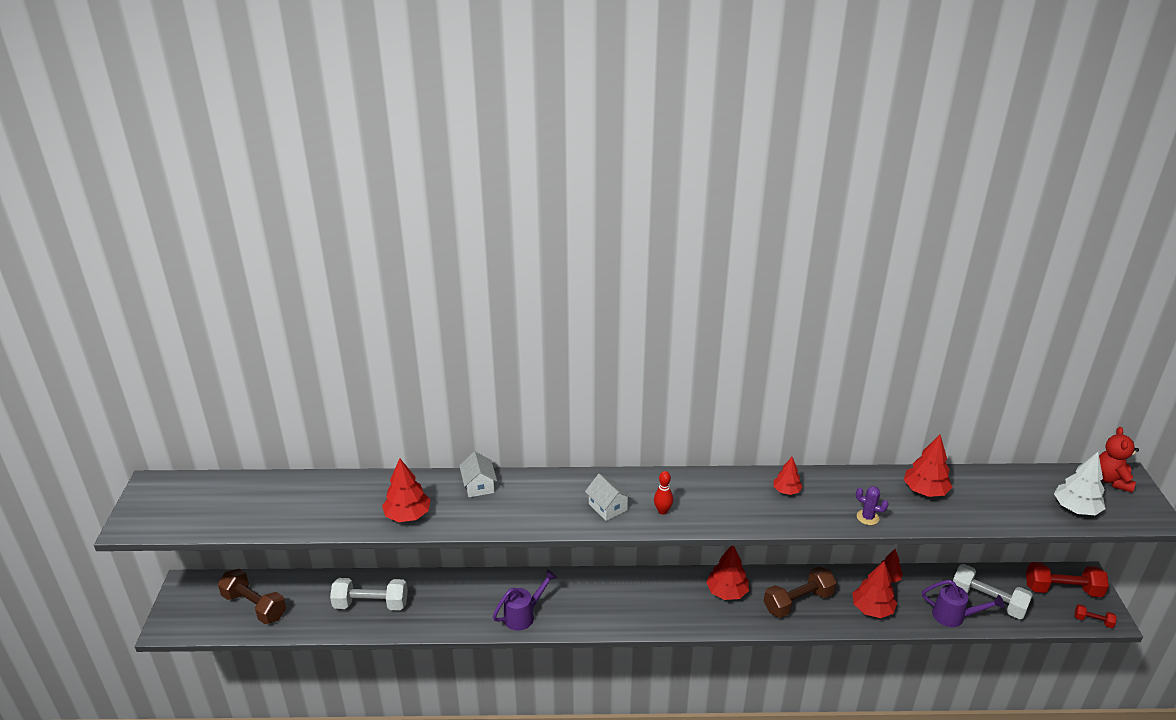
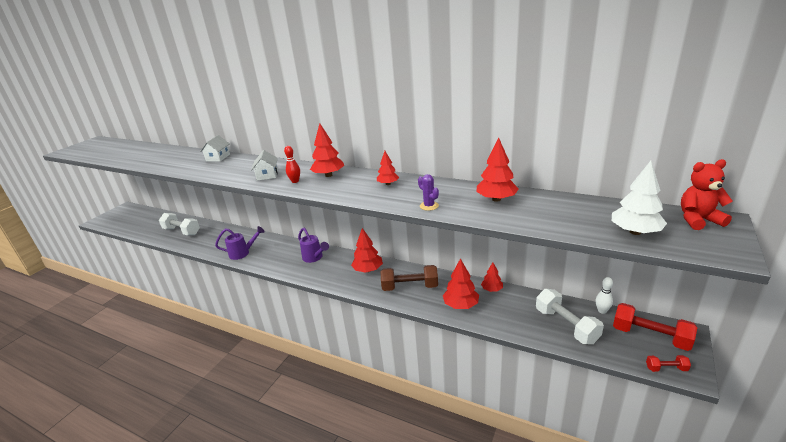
camera: 30 degrees right, 5 degrees down
brown dumbbell [218,569,286,624] -> none
red tree [382,458,431,522] -> red tree moved to [310,123,344,177]
purple watering can [922,580,1004,627] -> purple watering can moved to [298,228,329,263]
red dumbbell [1074,604,1117,628] -> red dumbbell turned 45 degrees counterclockwise [646,355,691,372]
red teddy bear [1099,427,1139,493] -> red teddy bear turned 45 degrees clockwise [681,159,733,230]
none -> white bowling pin [595,277,613,314]

